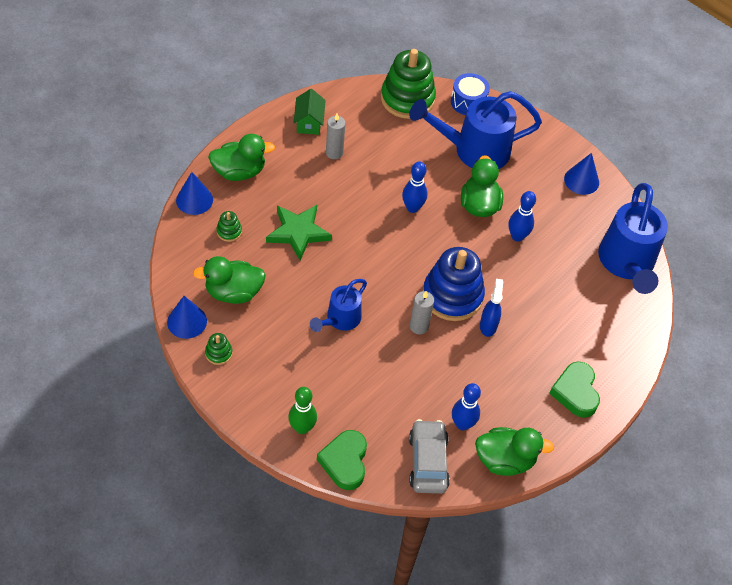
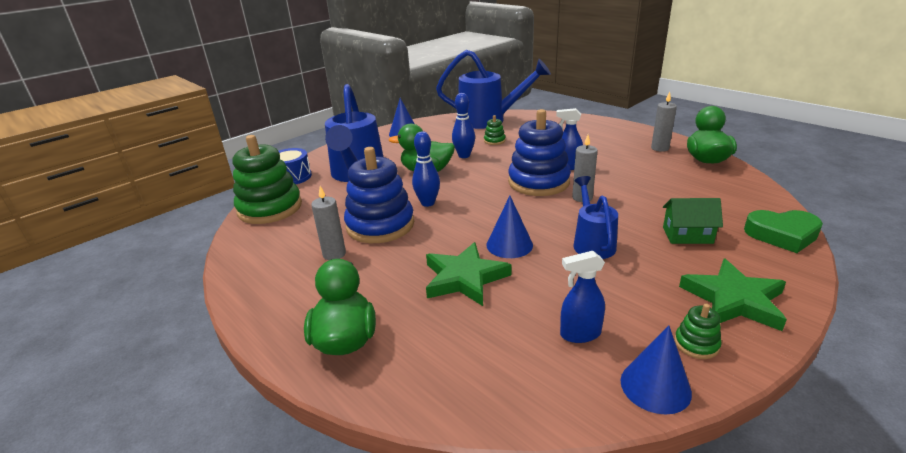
camera: 80 degrees left, 25 degrees down
blue cone [176,172,213,215] -> blue cone moved to [486,196,533,258]
green duck [193,256,266,304] -> blue spray bottle [560,251,605,343]
green stacking toy [216,211,242,242] -> green stacking toy moved to [484,115,506,145]
green bowling pin [288,387,317,434] -> none
green house [294,89,326,135] -> green house moved to [663,198,723,244]
blue watering can [310,279,367,332] -> blue watering can turned 135 degrees counterclockwise [573,176,618,259]
grey car [409,419,450,494] -> none
blue bowling pin [452,383,481,430] -> none
green heart [549,362,600,418] -> none
none -> blue stacking toy [344,147,414,243]
none -> grey candle [651,92,677,152]
none -> green star [679,259,787,331]

